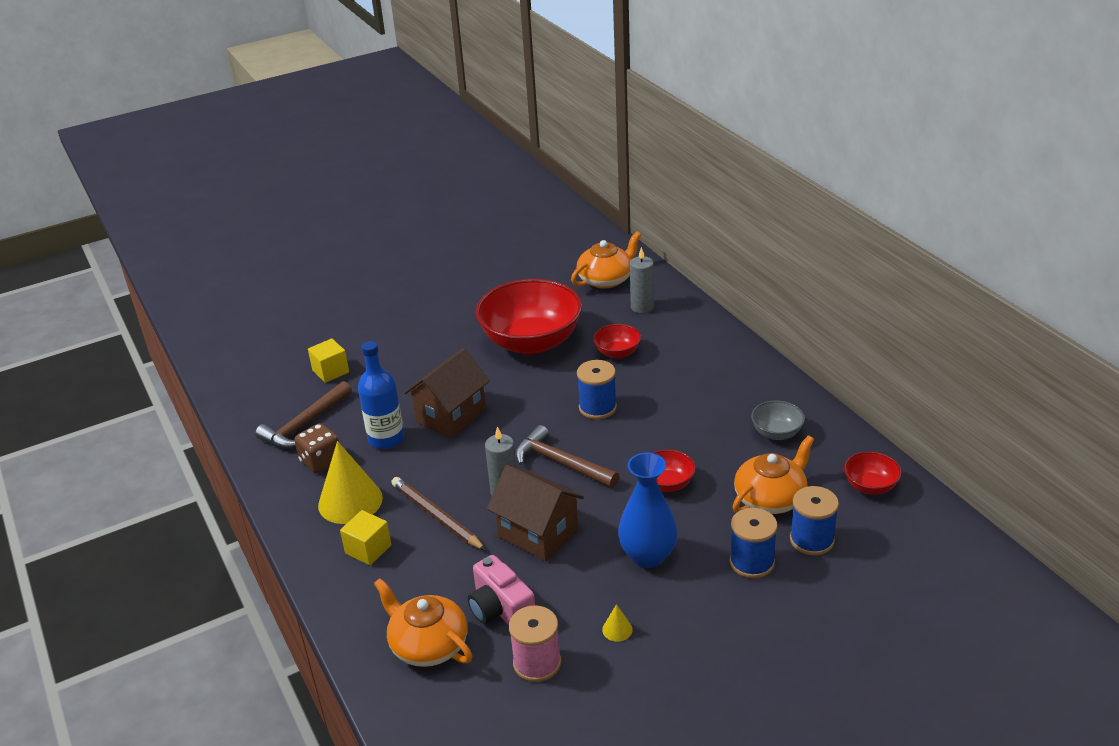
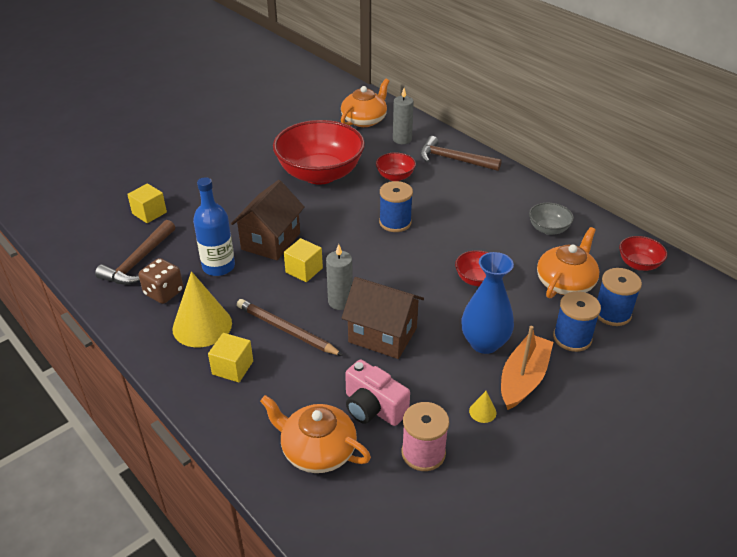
camera: 15 degrees left, 5 degrees up
brown hammer [515,425,619,488] -> brown hammer moved to [420,136,502,171]
none -> yellow cube [284,238,323,282]
none -> orange boat [501,326,553,410]

